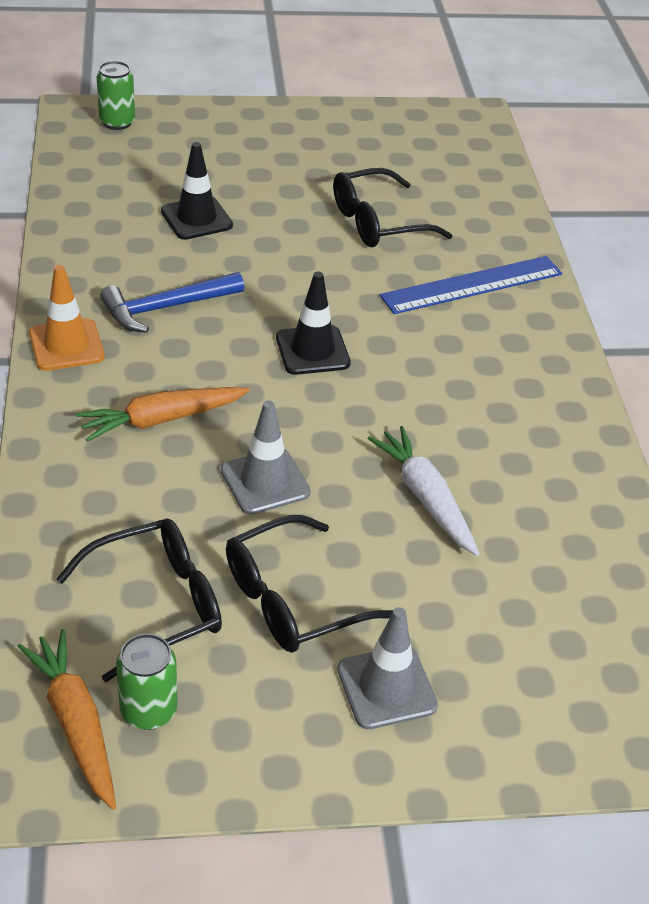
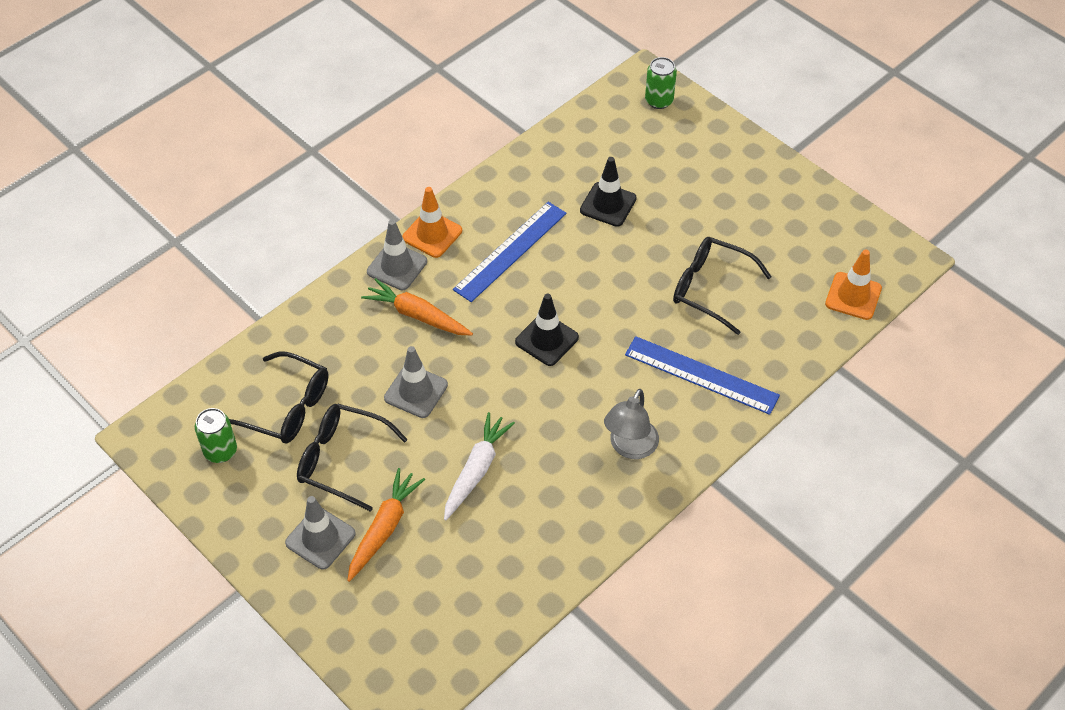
camera: 55 degrees right, 10 degrees up
orange carrot [17,629,116,810] -> orange carrot moved to [347,468,425,582]
blue hammer [100,272,244,333] -> blue ruler [453,202,567,302]
none -> grey traffic cone [367,219,427,290]
none -> grey lamp [604,389,659,459]
none -> orange traffic cone [825,249,882,320]

